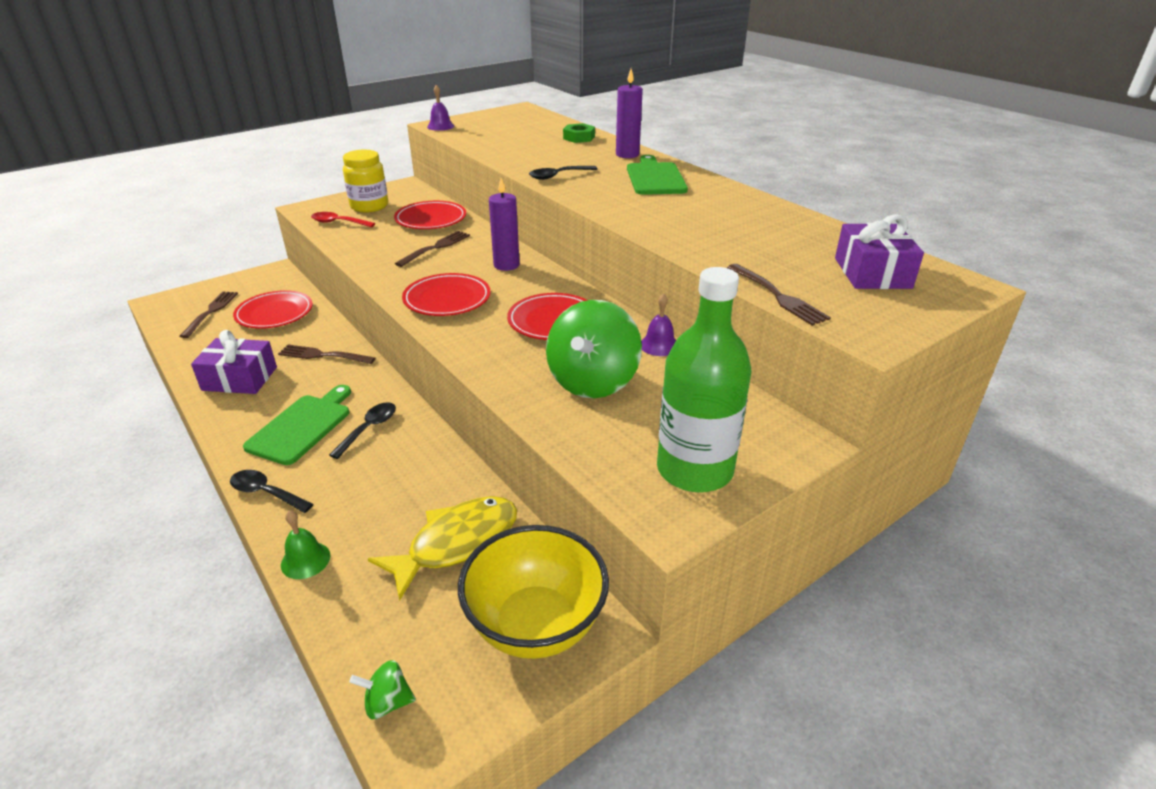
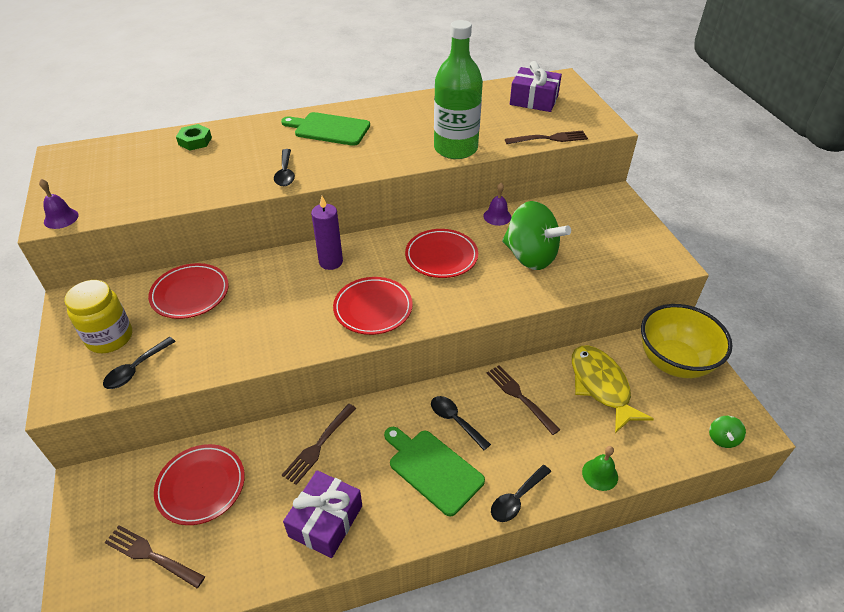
camera: 70 degrees left, 10 degrees up
red spoon [311,212,375,227] -> black spoon [103,337,176,389]
brown fork [395,231,470,267] -> brown fork moved to [486,365,560,435]
purple candle [616,69,643,158] -> none
green bottle [657,267,751,492] -> green bottle moved to [434,20,483,159]

